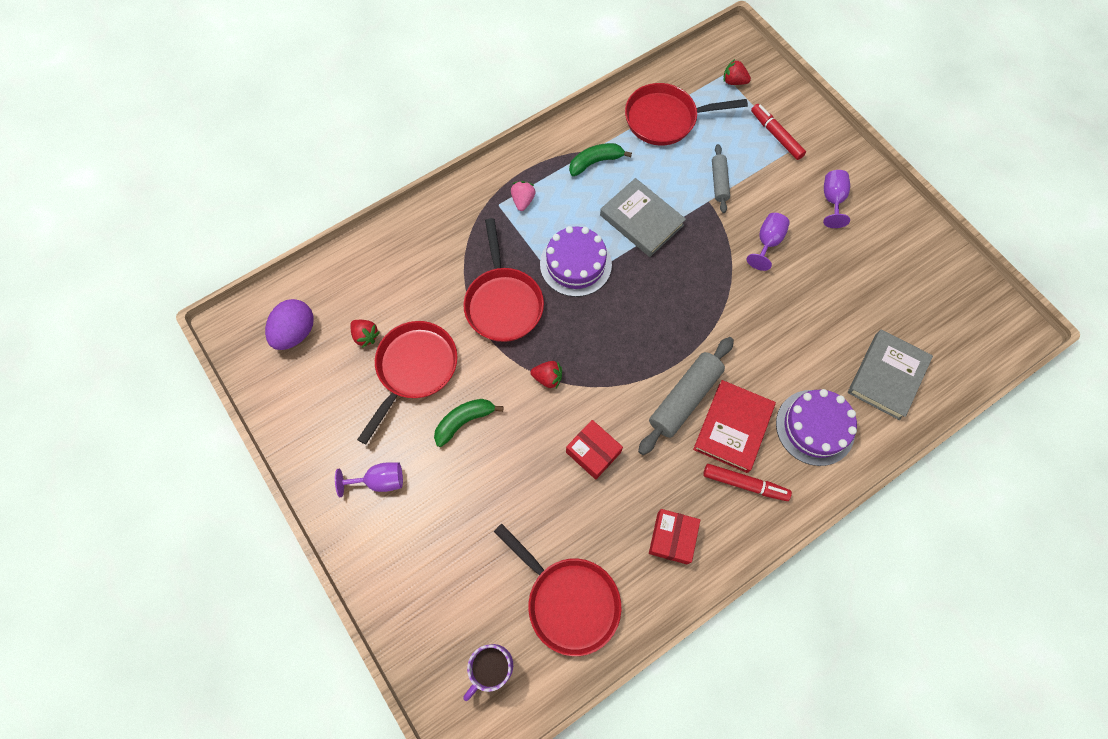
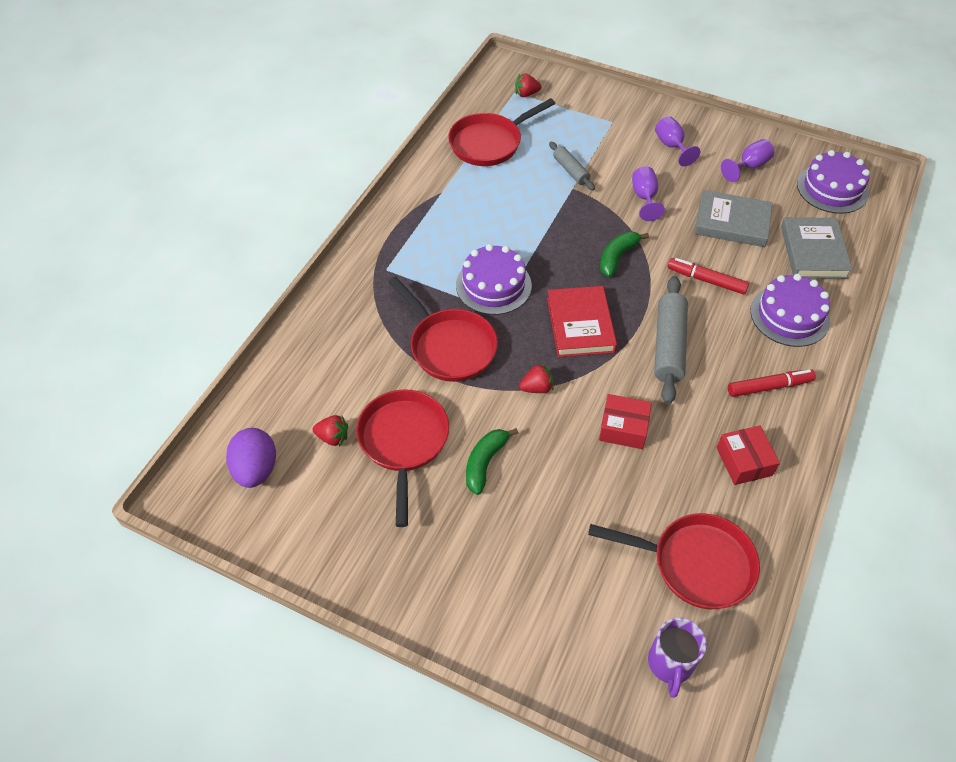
camera: 30 degrees left, 15 degrees down
purple goblet [335,462,403,497] -> purple goblet moved to [721,139,774,182]
pink strawberry [511,181,536,211] -> none
green banana [569,143,632,176] -> green banana moved to [600,232,649,277]
grey book [600,178,686,257] -> grey book moved to [694,190,772,247]
red book [693,380,776,473] -> red book moved to [547,286,617,357]
red marker [751,104,806,160] -> red marker moved to [667,258,749,295]
none -> purple cake [797,150,870,214]

